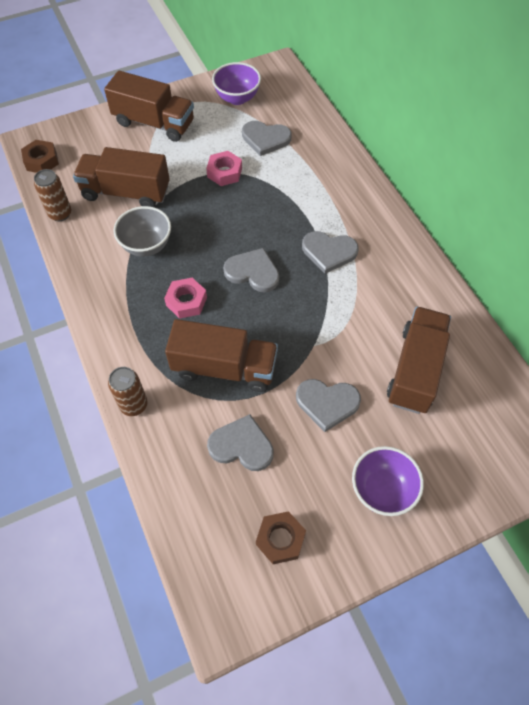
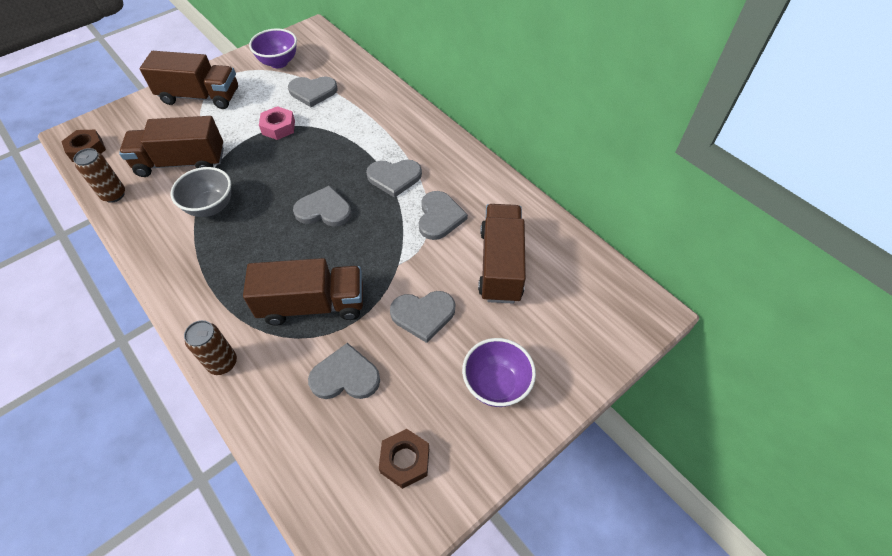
camera: 15 degrees left, 5 degrees down
pink nut [164,278,207,319] -> none
none -> grey heart [419,191,468,240]

